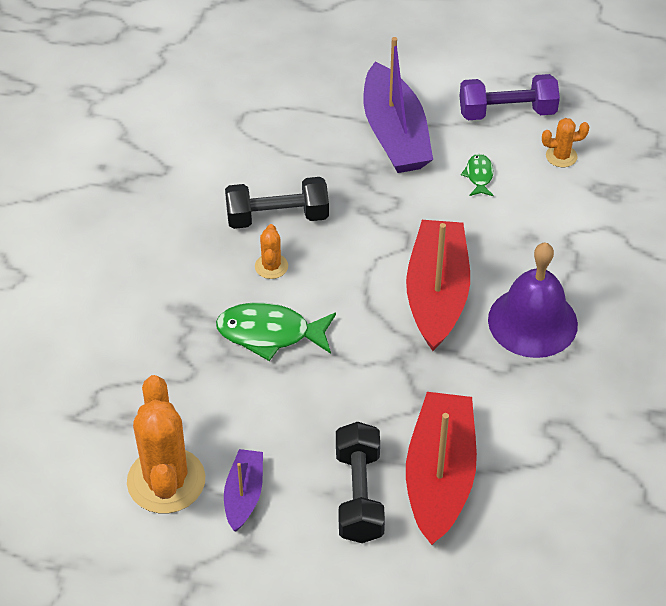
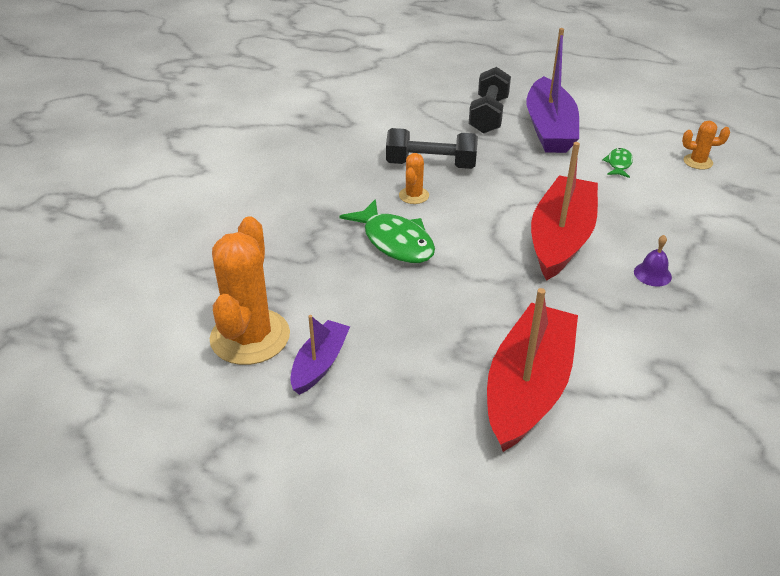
camera: 15 degrees right, 10 degrees down
green fish [216,303,336,361] -> green fish turned 150 degrees counterclockwise [339,199,435,263]
black dumbbell [336,421,385,543] -> black dumbbell moved to [469,67,511,134]
purple dumbbell [459,74,560,120] -> none
purple bell [488,243,578,358] -> purple bell [634,235,672,286], size x0.41

